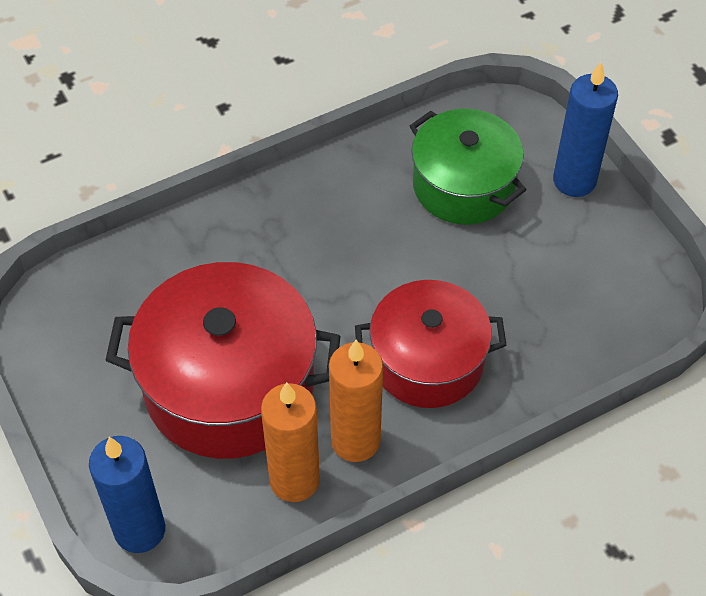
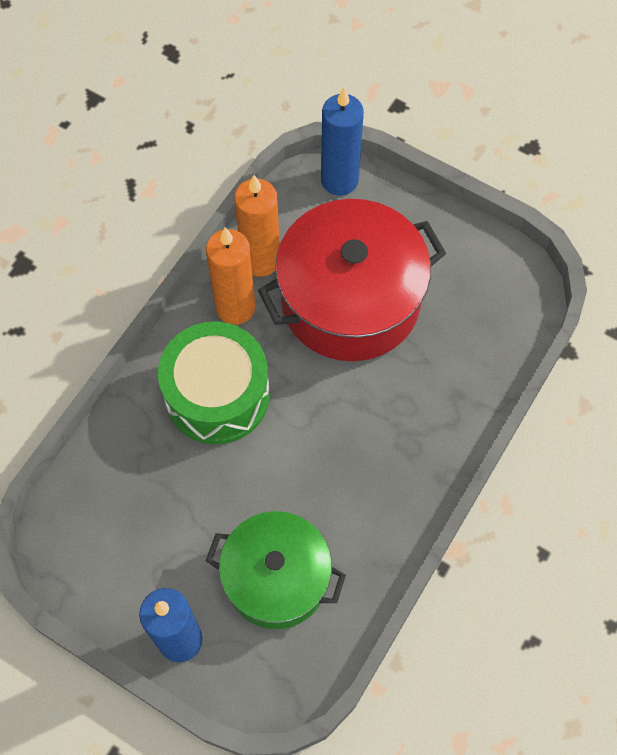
camera: 150 degrees right, 10 degrees up
red pot [355,280,506,408] -> green drum [158,322,270,444]

